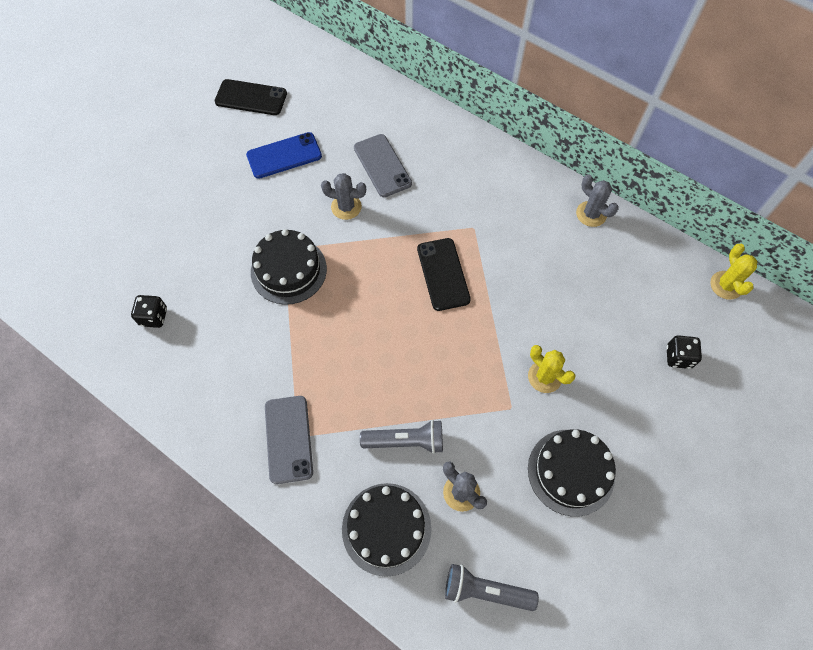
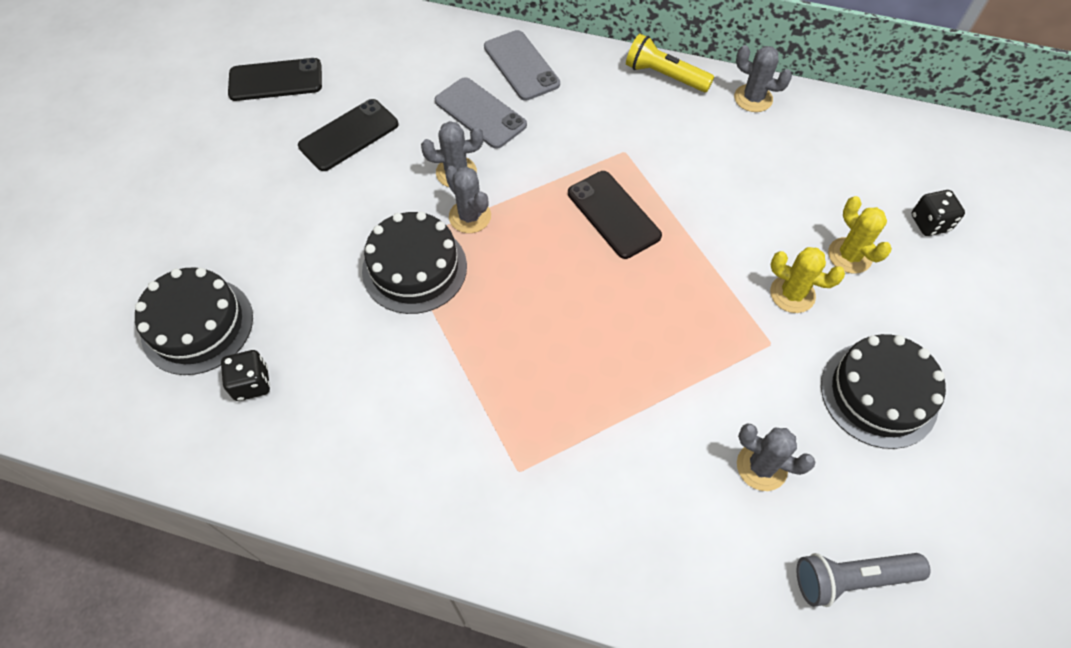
camera: 20 degrees left, 5 degrees down
blue phone [246,132,322,179] -> black phone [298,99,398,171]
grey phone [265,396,313,484] -> grey phone moved to [484,30,560,101]
black cake [342,483,432,577] -> black cake moved to [135,267,253,375]
grey flashlight [360,420,443,454] -> none
yellow cactus [710,244,757,300] -> yellow cactus moved to [828,196,892,274]
none -> grey cactus [445,166,491,233]
none -> yellow flashlight [626,34,714,92]

